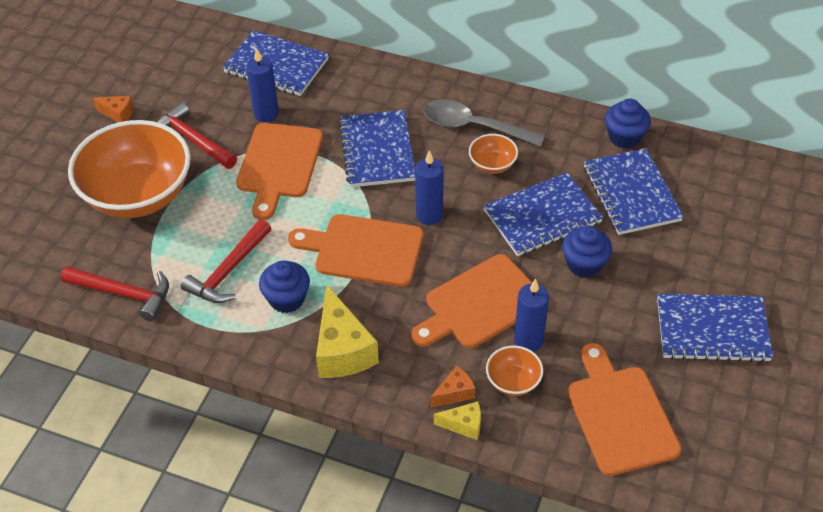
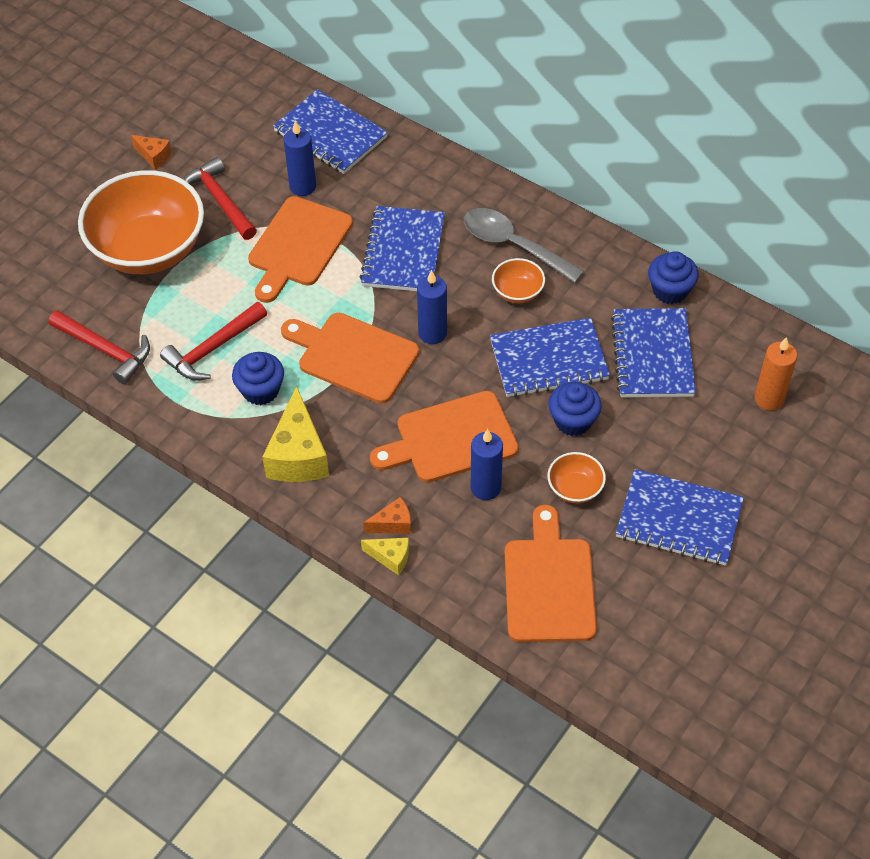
camera: 15 degrees right, 5 degrees up
orange bowl [486,346,543,396] -> orange bowl moved to [548,452,606,503]
none -> orange candle [754,337,797,411]

